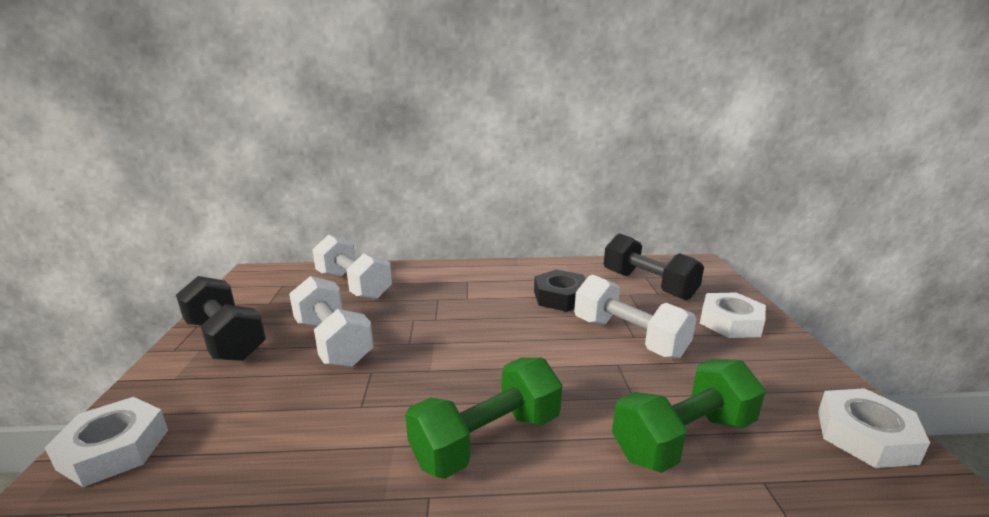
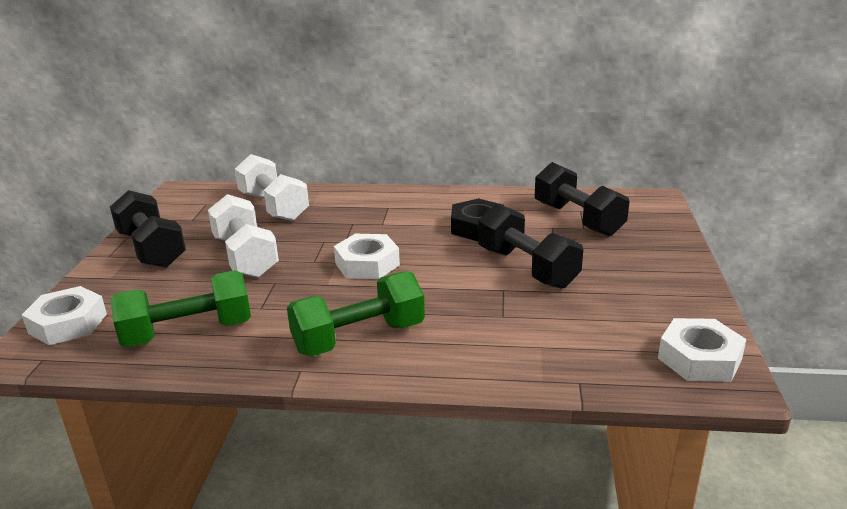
camera: 10 degrees right, 5 degrees up
white dumbbell [574,274,697,359] -> black dumbbell [478,204,583,289]
green dumbbell [612,359,765,473] -> green dumbbell moved to [110,270,251,348]
white nut [700,292,766,338] -> white nut moved to [334,234,400,279]

